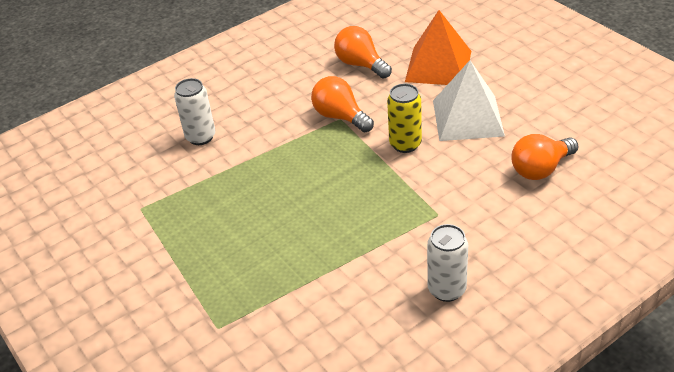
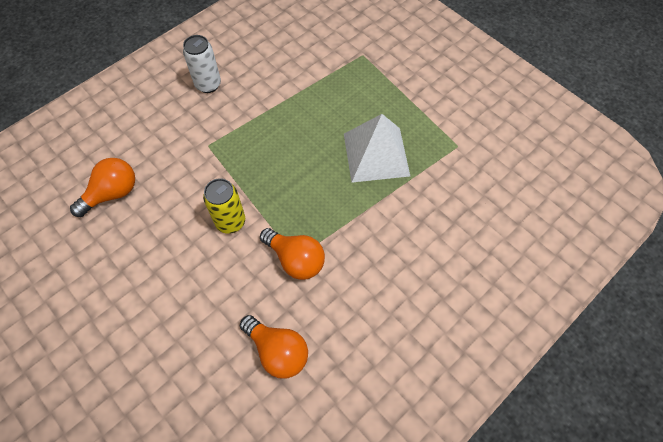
camera: 170 degrees right, 20 degrees up
white can [174,78,216,145] -> none
orange pyramid [405,10,471,85] -> none
white pyramid [433,60,505,141] -> white pyramid moved to [344,114,410,183]

